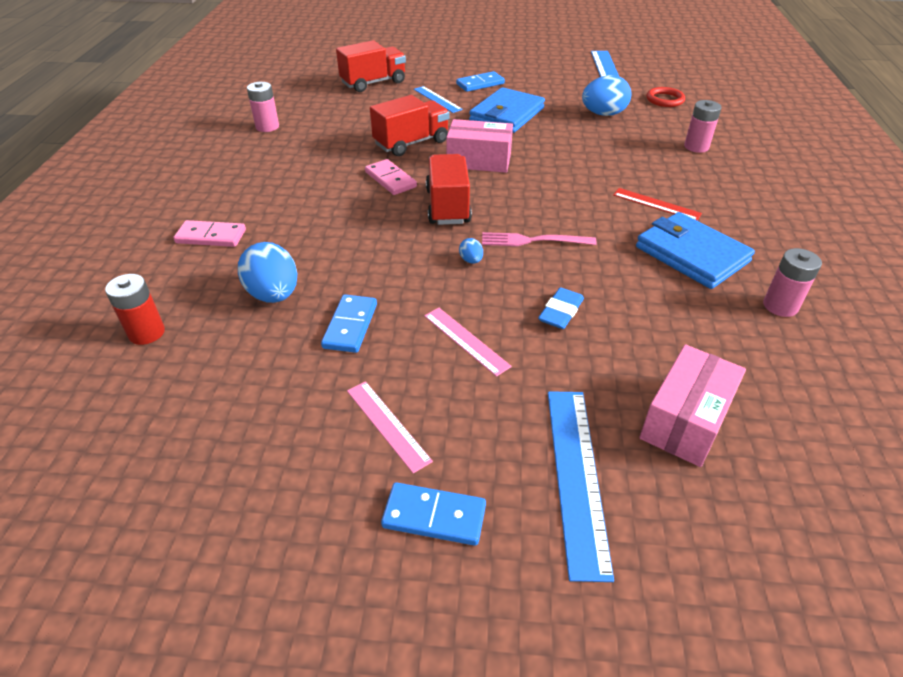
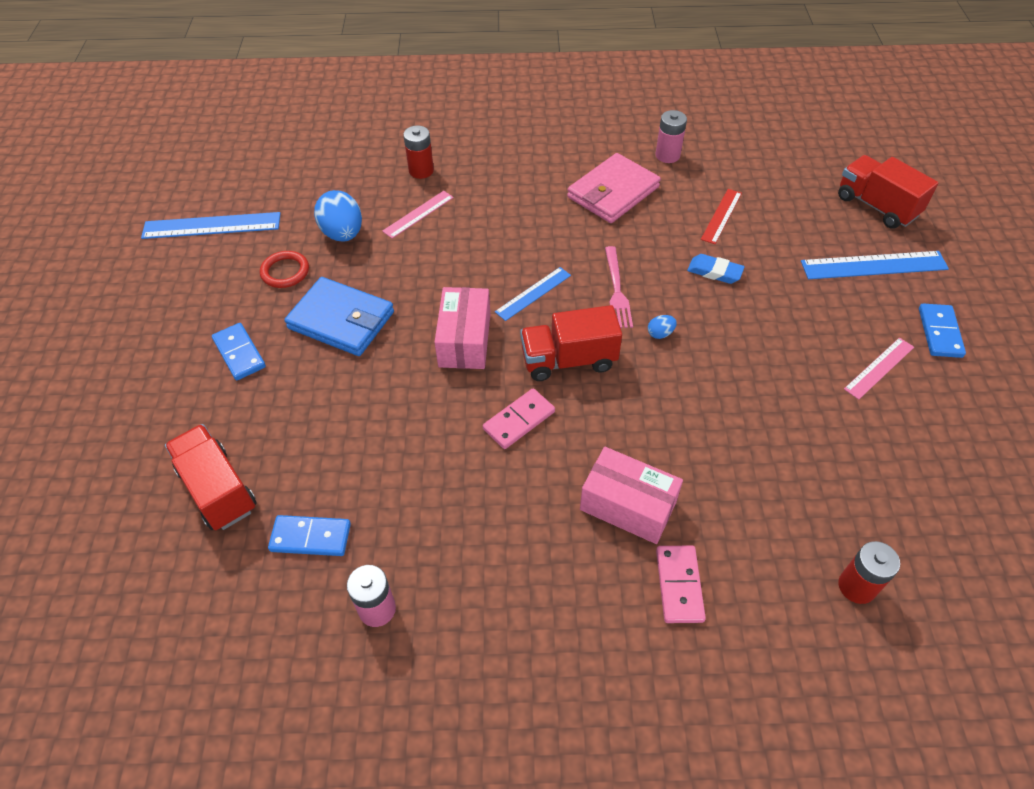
camera: 95 degrees left, 10 degrees up
blue egg [238,242,298,303] -> none
blue domino [321,295,377,353] -> blue domino moved to [268,515,351,556]
red truck [370,95,450,156] -> red truck moved to [838,155,938,229]
blue ruler [414,86,463,113] -> blue ruler moved to [495,267,571,321]
pink ruler [424,308,512,377] -> pink ruler moved to [382,191,454,238]
red ruler [613,188,702,221] -> red ruler moved to [701,189,742,244]
blue wallet [636,212,755,289] -> pink wallet [567,153,661,223]
pink box [639,345,746,467] -> pink box moved to [580,447,683,544]
red ring [646,87,685,107] -> red ring moved to [260,251,309,288]
pink battery [684,100,722,153] -> red battery [403,125,434,179]

